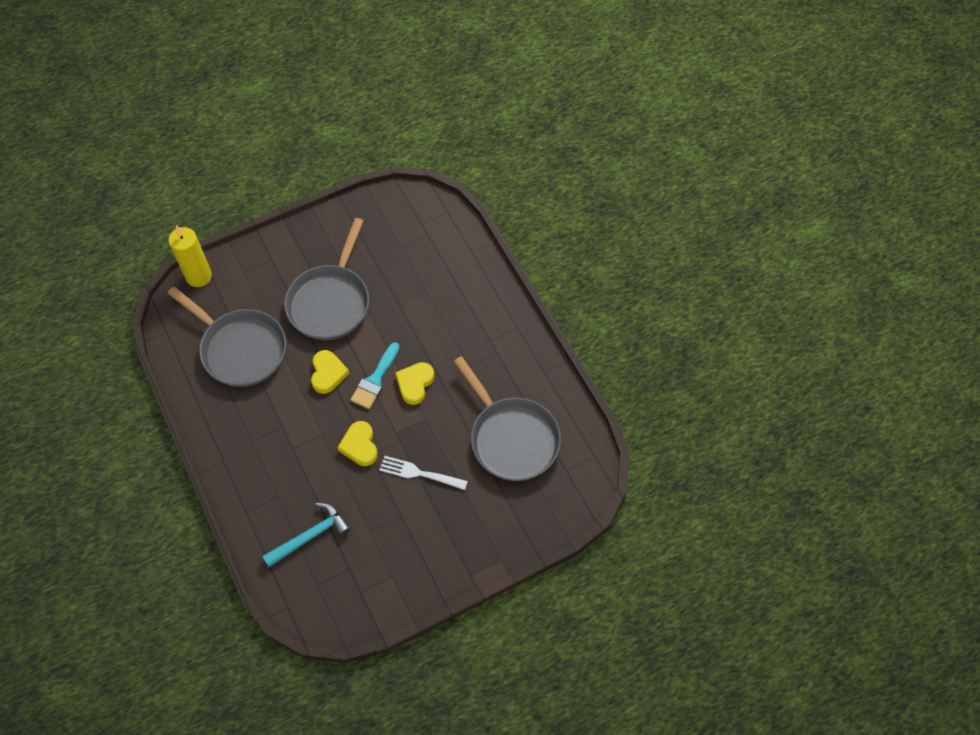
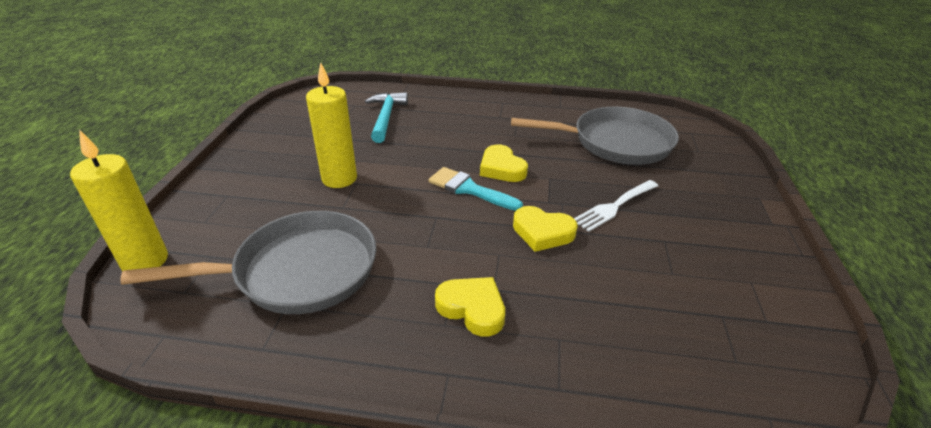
camera: 55 degrees left, 25 degrees down
turquoise hammer [262,503,351,567] -> turquoise hammer moved to [365,92,408,143]
grey pan [284,218,369,340] -> yellow candle [306,62,357,188]
yellow heart [311,350,349,394] -> yellow heart moved to [435,277,505,337]
turquoise brush [350,342,400,409] -> turquoise brush turned 150 degrees clockwise [429,167,523,211]

